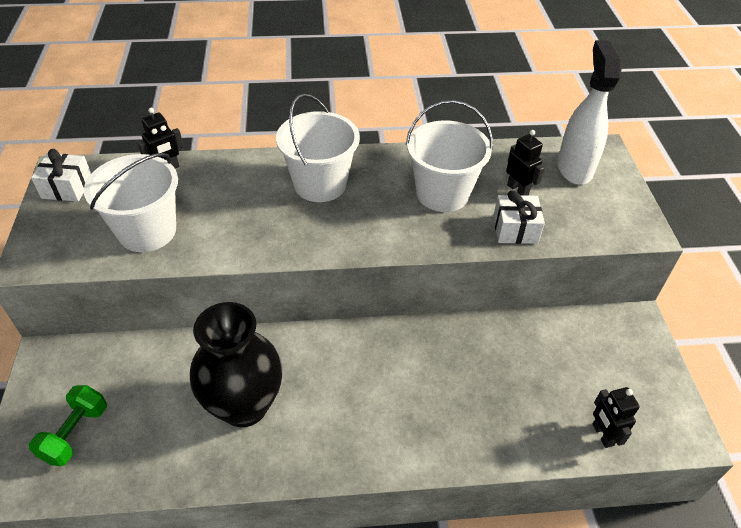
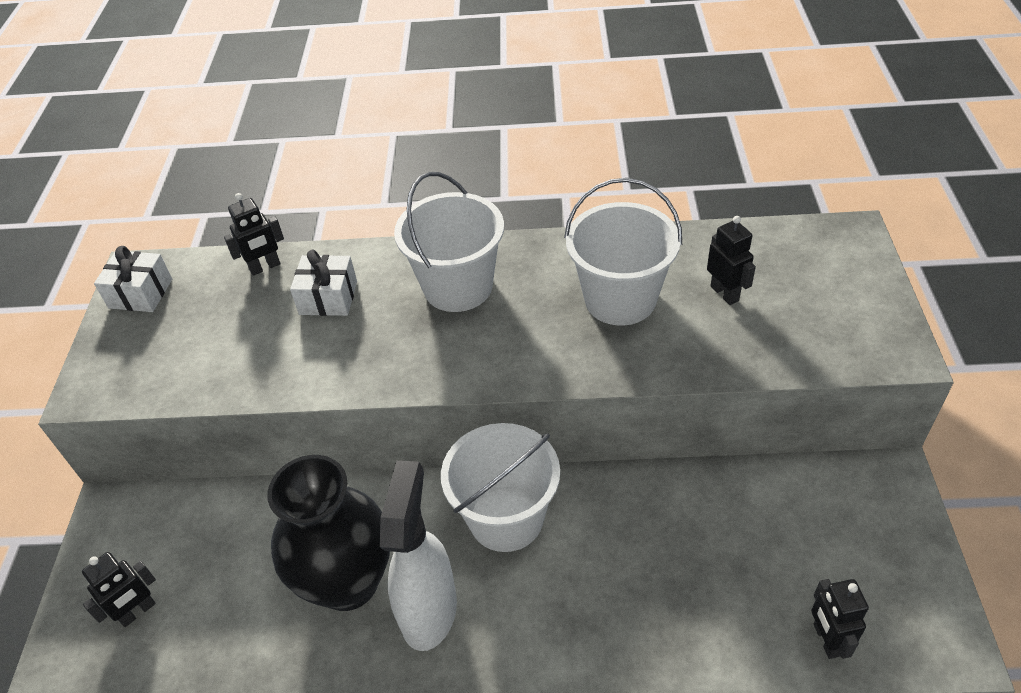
camera: 10 degrees right, 0 degrees up
green dumbbell [29,385,107,466] -> black robot [82,552,156,627]
white bucket [84,153,178,252] -> white bucket moved to [441,423,560,552]
white gift [493,190,545,244] -> white gift moved to [290,250,357,316]
white spray bottle [557,40,622,185] -> white spray bottle moved to [380,460,457,651]

